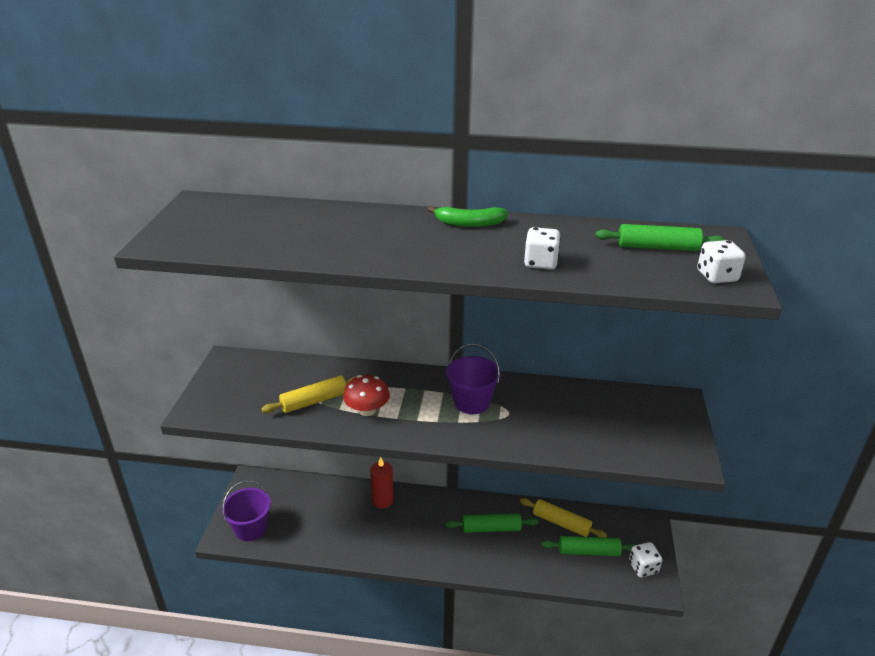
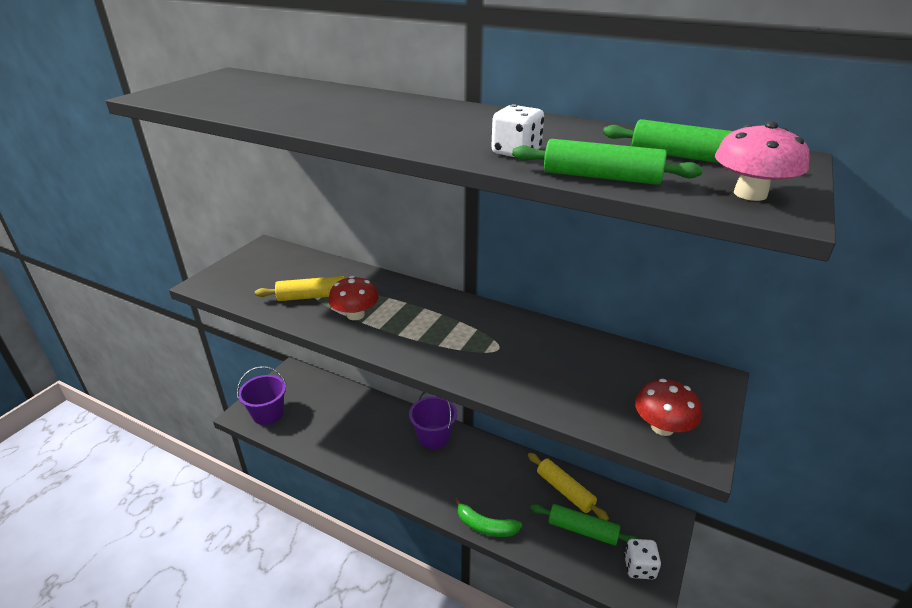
camera: 20 degrees right, 0 degrees up
red candle [370,457,394,508] -> none
green banana [428,206,508,227] -> green banana moved to [454,497,522,537]
green rolling pin [445,513,538,533] -> green rolling pin moved to [512,139,703,185]
purple bucket [446,344,501,414] -> purple bucket moved to [409,392,457,449]
white dice [697,240,746,283] -> pink mushroom [715,121,810,201]
none -> red mushroom [635,379,702,436]

